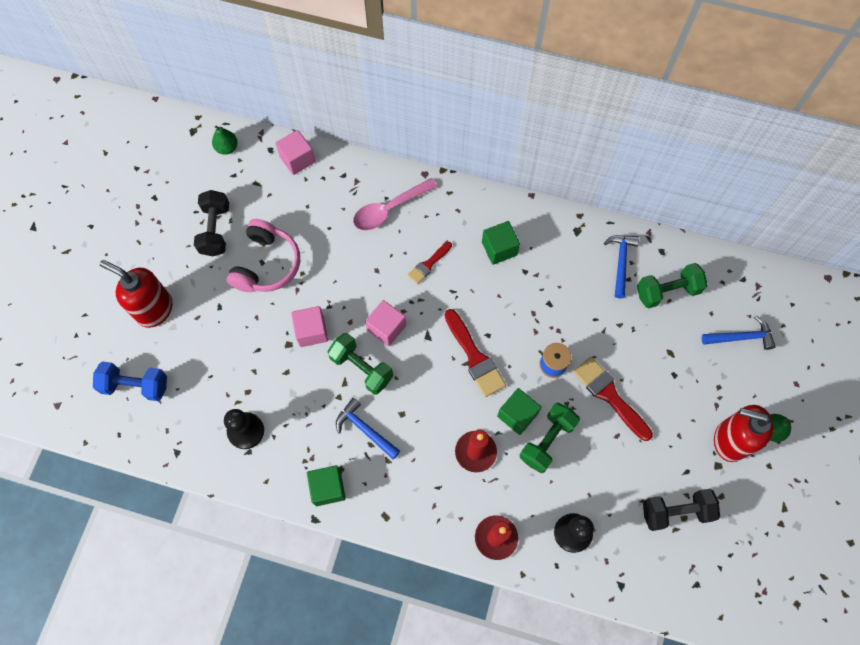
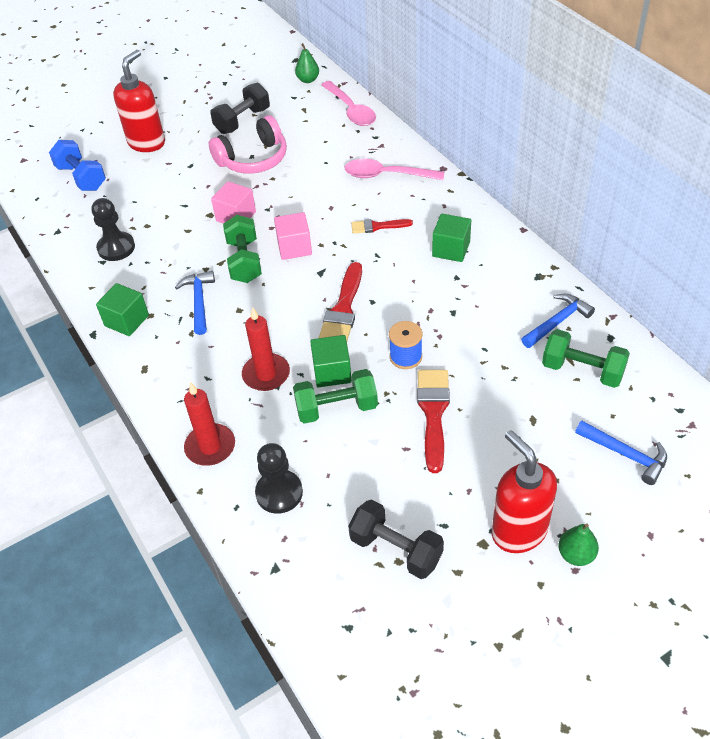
camera: 45 degrees right, 20 degrees down
red soap dispenser [100,260,173,328] -> red soap dispenser turned 45 degrees clockwise [113,50,165,152]
pink cube [275,130,315,175] -> pink spoon [321,81,376,126]

